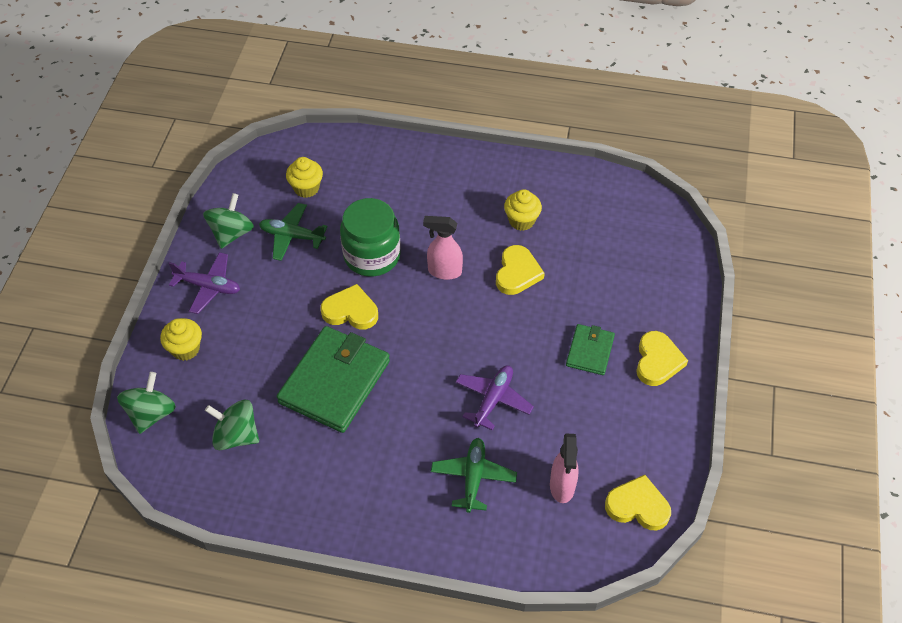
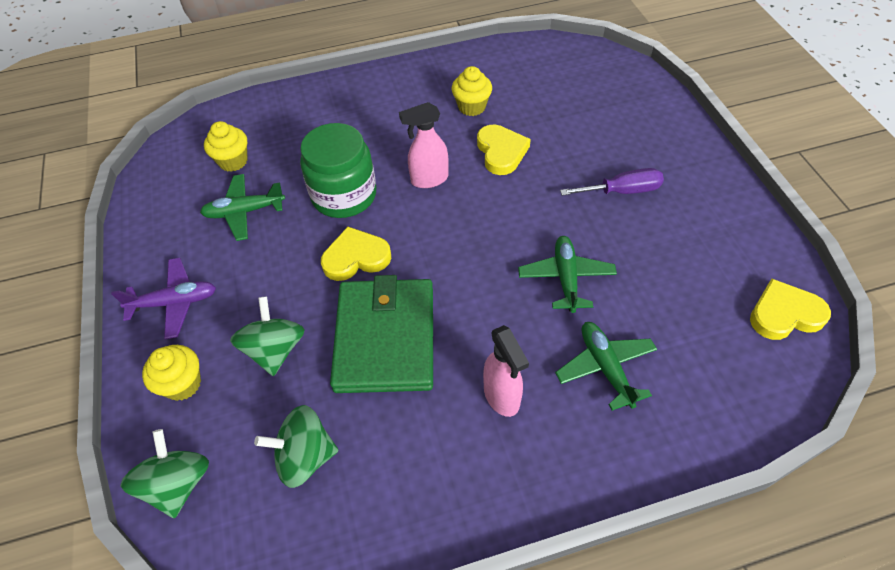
camera: 25 degrees left, 0 degrees up
green spinning top [203,193,254,249] -> green spinning top moved to [230,296,305,376]
purple plane [456,365,534,430] -> green plane [518,236,617,313]
pink spray bottle [550,434,579,503] -> pink spray bottle moved to [483,325,529,417]
green wallet [566,324,615,375] -> purple screwdriver [560,168,664,196]
yellow heart [636,331,688,386] -> none

